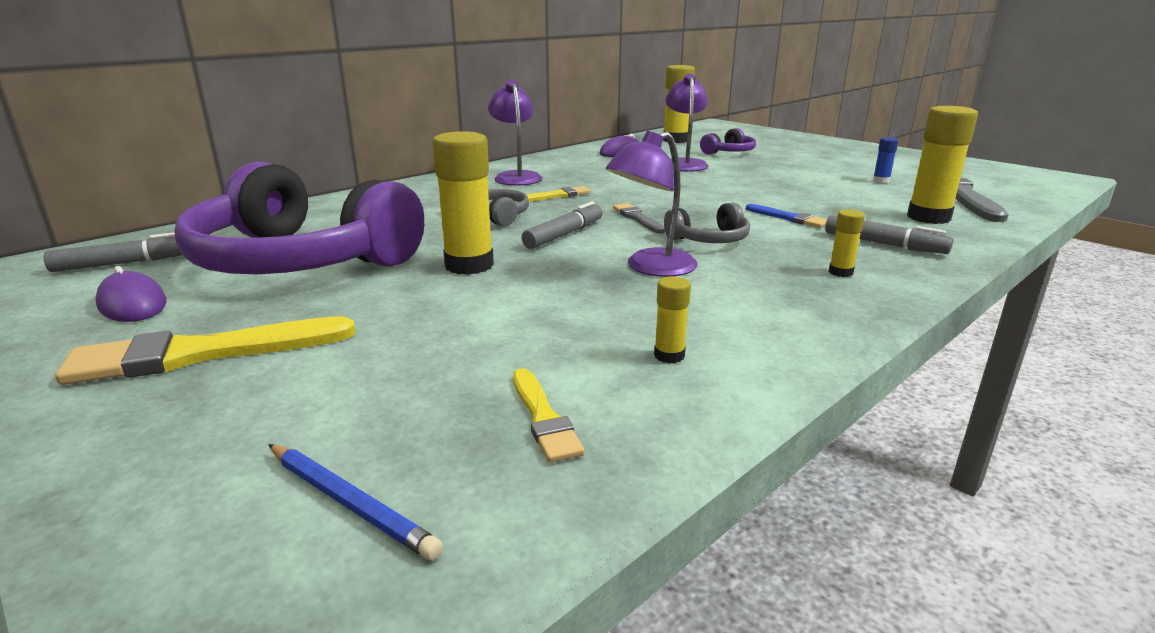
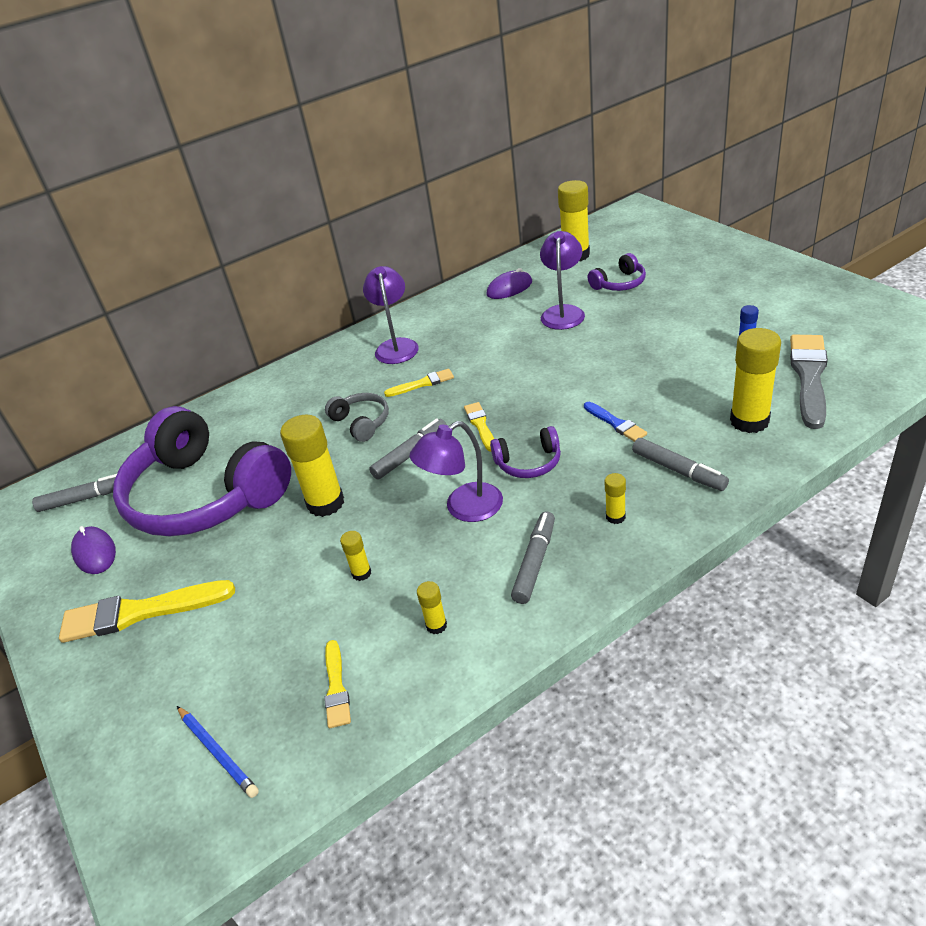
camera: 15 degrees right, 15 degrees up
grey brush [613,203,665,233] -> yellow brush [464,402,494,452]
grey headphones [664,202,750,243] -> purple headphones [490,426,561,478]
none -> yellow glue stick [340,531,371,581]
none -> grey marker [511,512,555,604]

